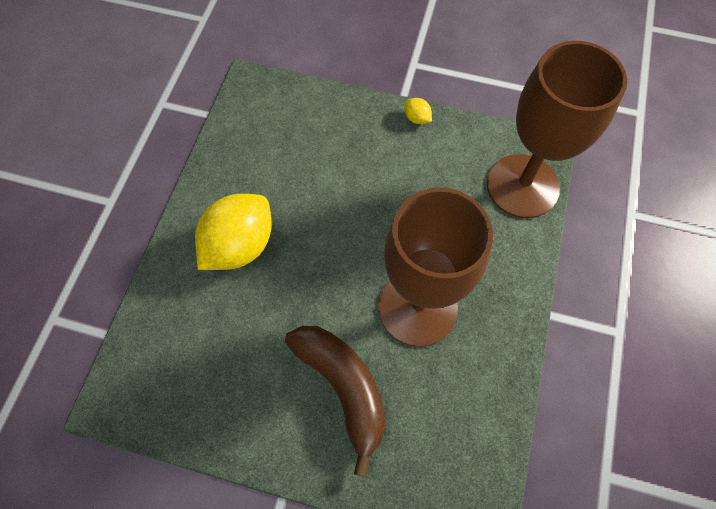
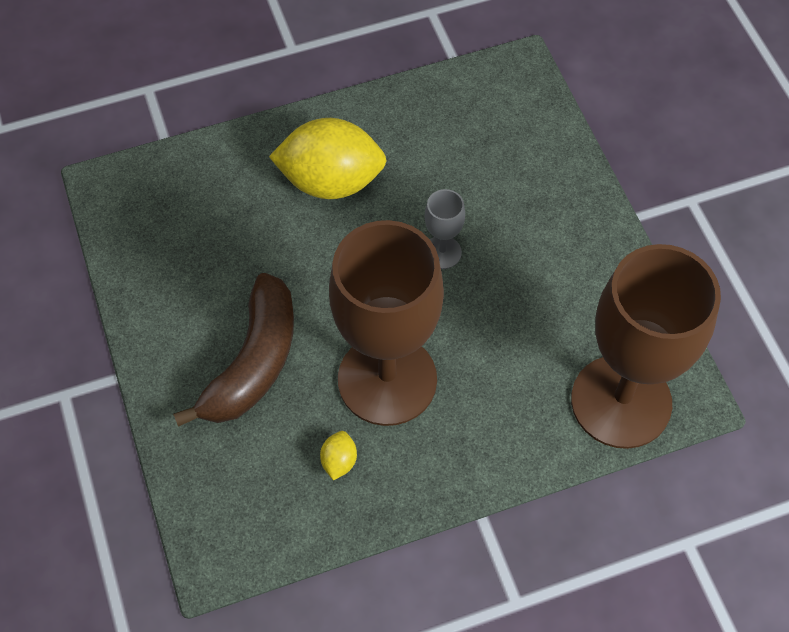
camera: 55 degrees right, 5 degrees down
yellow lemon [404,98,432,124] -> yellow lemon moved to [320,431,357,480]
none -> grey goblet [425,189,465,269]

